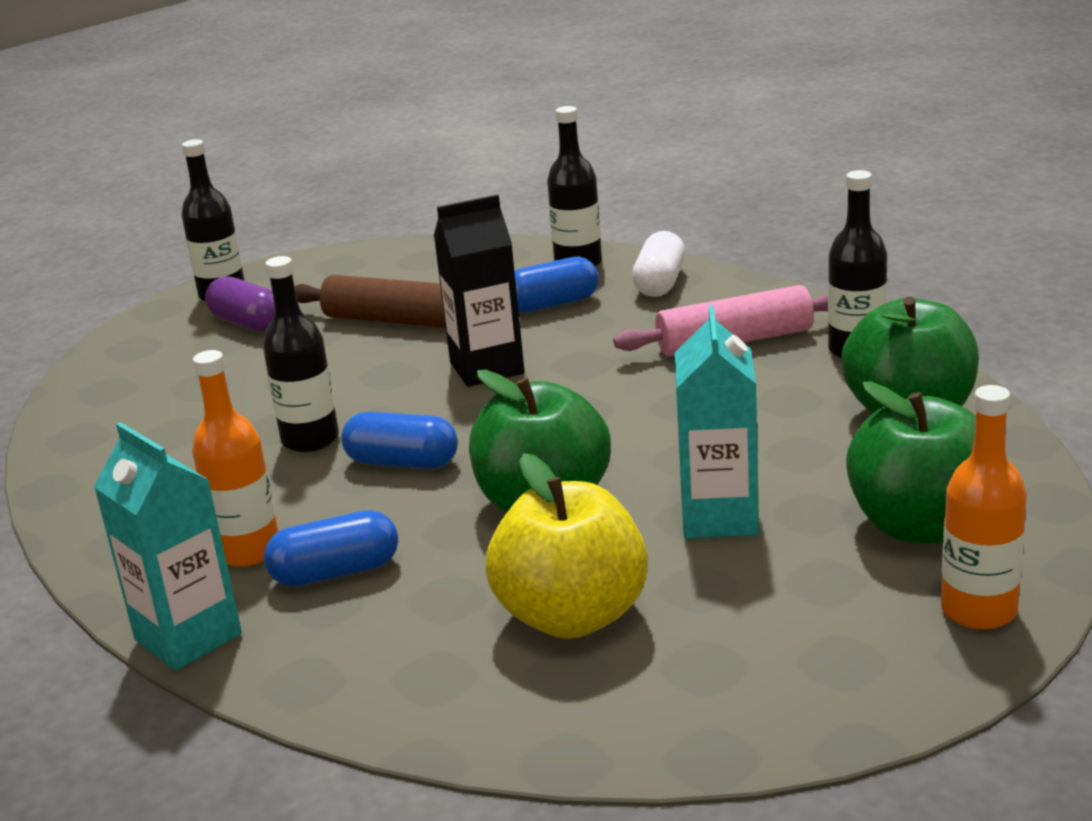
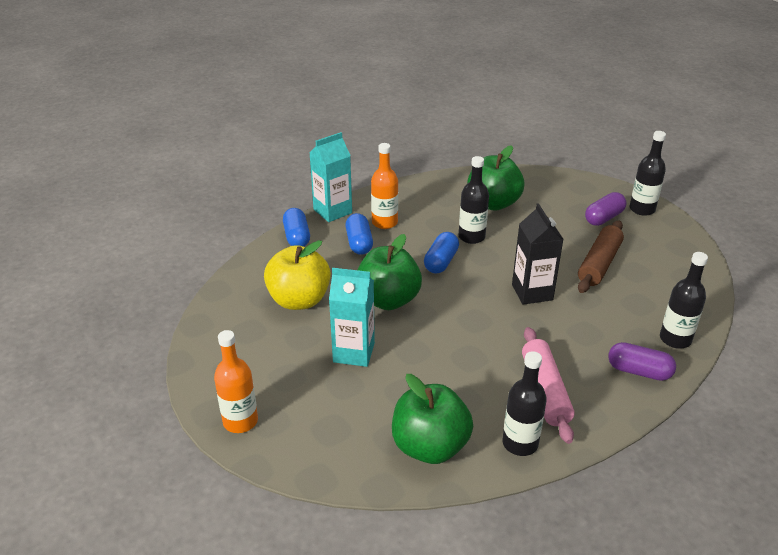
camera: 95 degrees right, 10 degrees up
blue capsule [514,257,599,313] -> blue capsule moved to [283,208,310,247]
white capsule [632,231,685,297] -> purple capsule [608,342,676,381]
green apple [846,381,976,544] -> green apple moved to [467,145,524,211]

